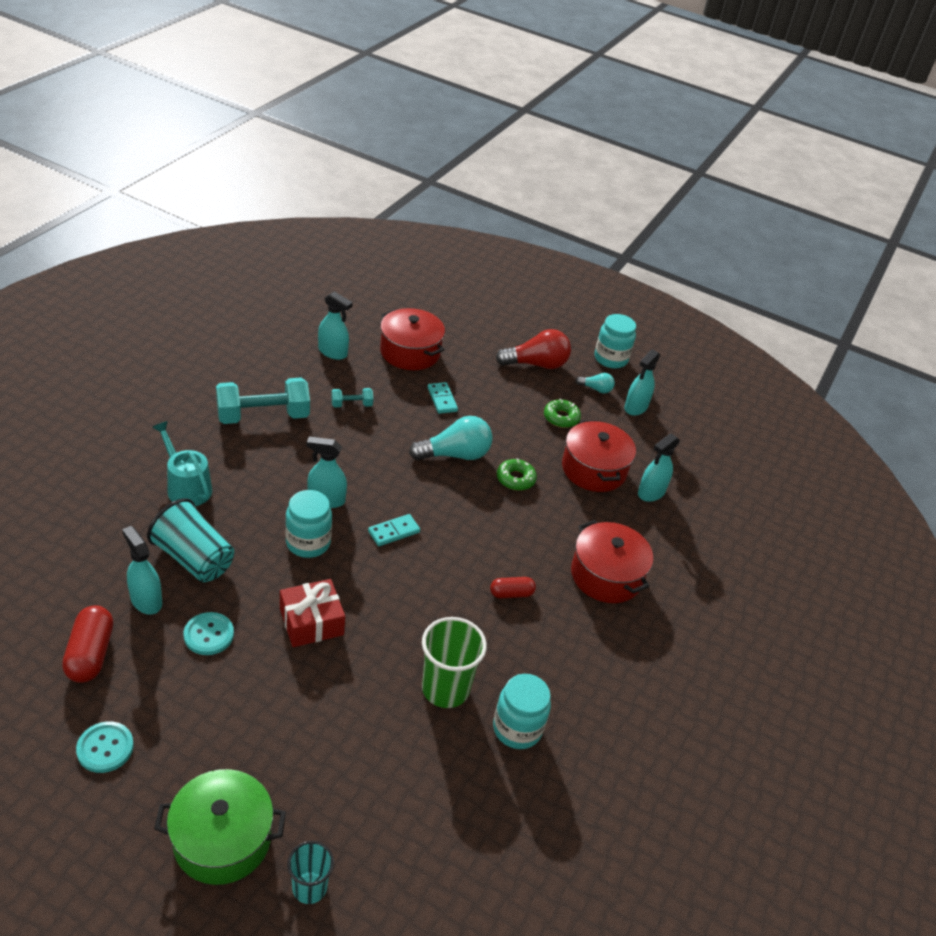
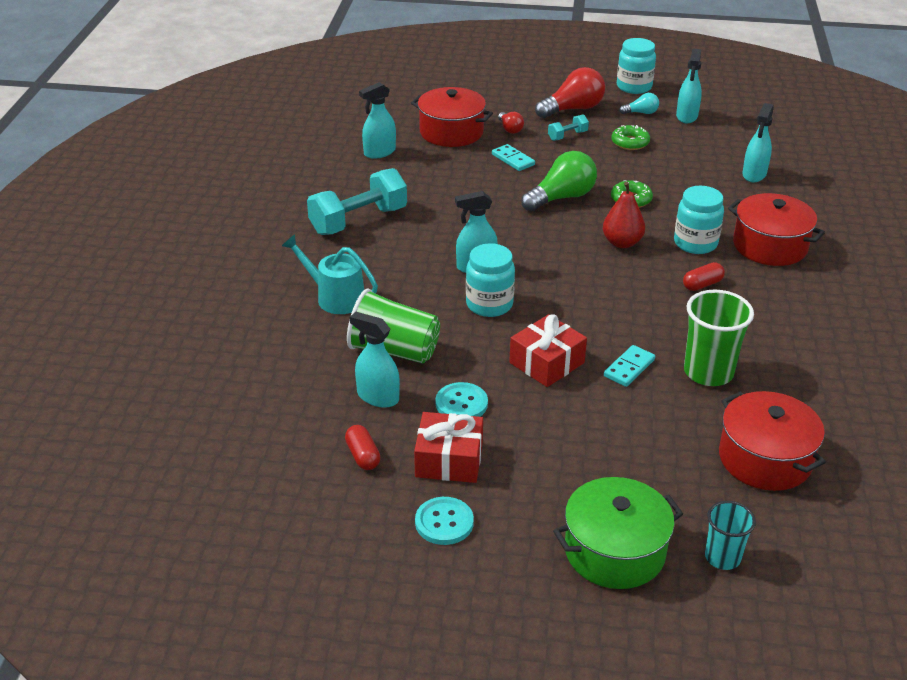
camera: 15 degrees left, 5 degrees down
red capsule [62,605,113,683] -> red capsule [345,425,380,470], size x0.61
turquoise cup [147,498,234,582] -> green cup [347,289,440,364]
turquoise spray bottle [318,291,353,360] -> turquoise spray bottle turned 135 degrees clockwise [359,82,396,159]
turquoise dumbbell [331,388,373,407] -> turquoise dumbbell moved to [548,114,589,141]
turquoise domino [368,514,420,546] -> turquoise domino moved to [604,345,655,387]
turquoise light bulb [409,416,493,461] -> green light bulb [521,151,597,212]
turquoise jar [493,674,551,749] -> turquoise jar moved to [674,186,724,254]
red pot [562,420,636,492] -> red pot moved to [719,391,826,491]
none -> red gift [414,412,483,483]
none -> red light bulb [498,112,524,134]
none -> red pear [603,182,645,248]

